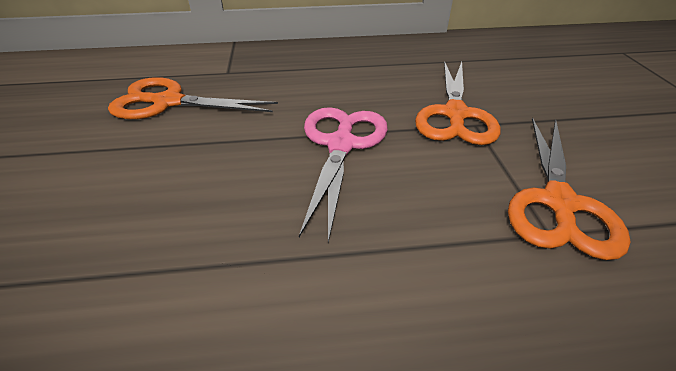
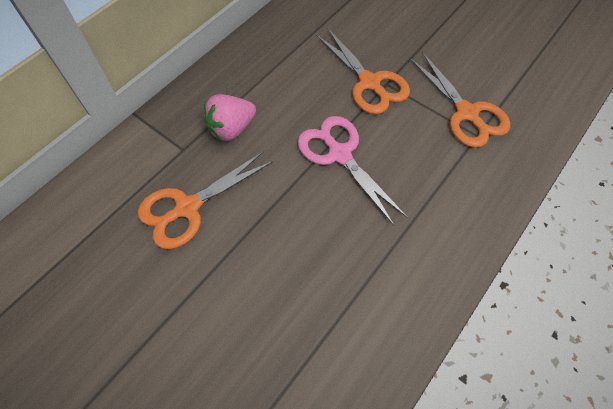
camera: 45 degrees left, 20 degrees up
none -> pink strawberry [204,94,256,141]

